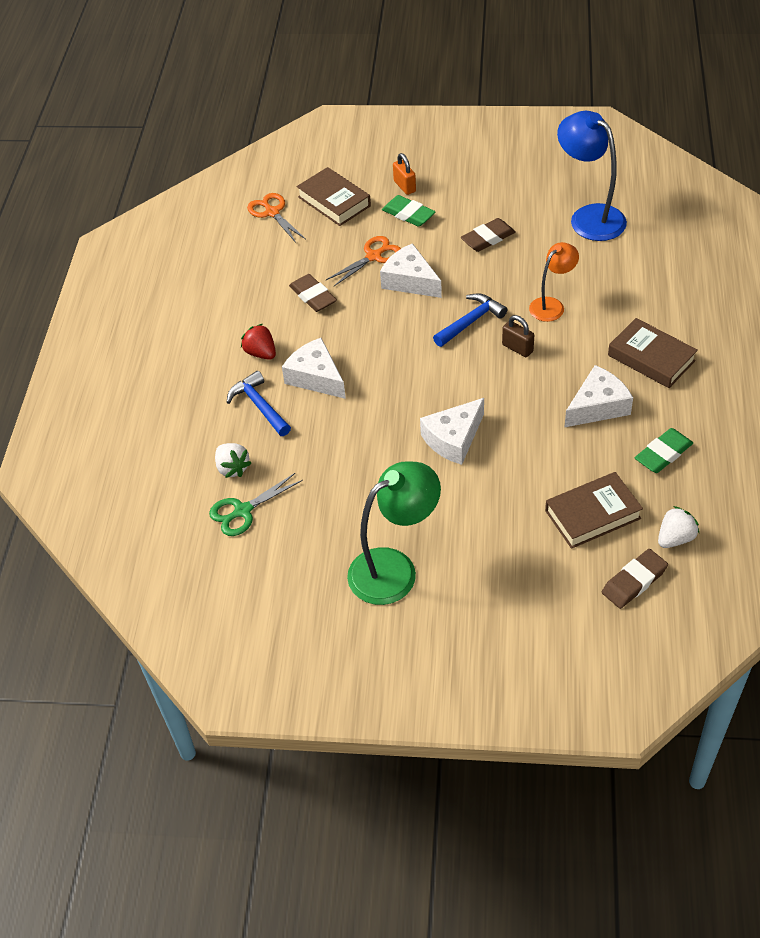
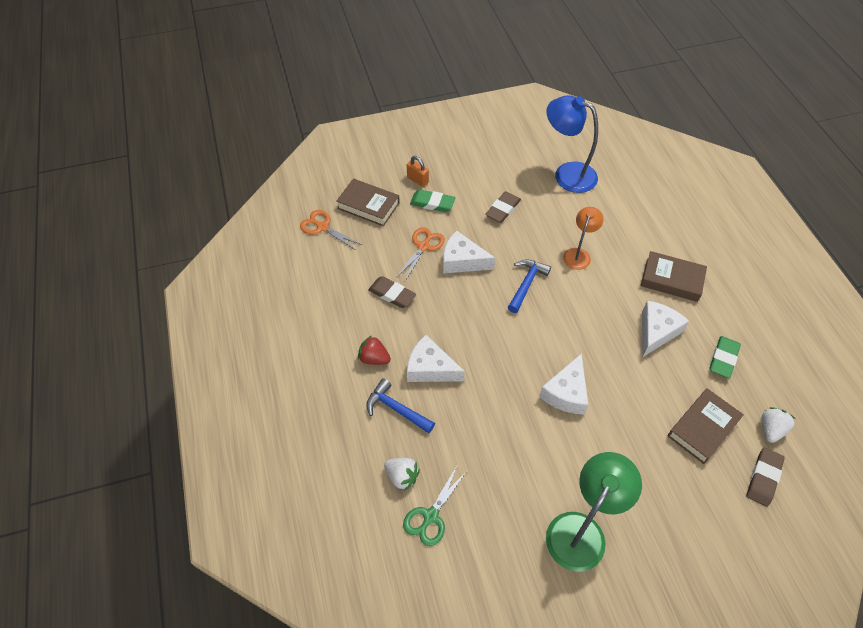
camera: 25 degrees left, 5 degrees up
brown padlock [502,315,534,357] -> none

